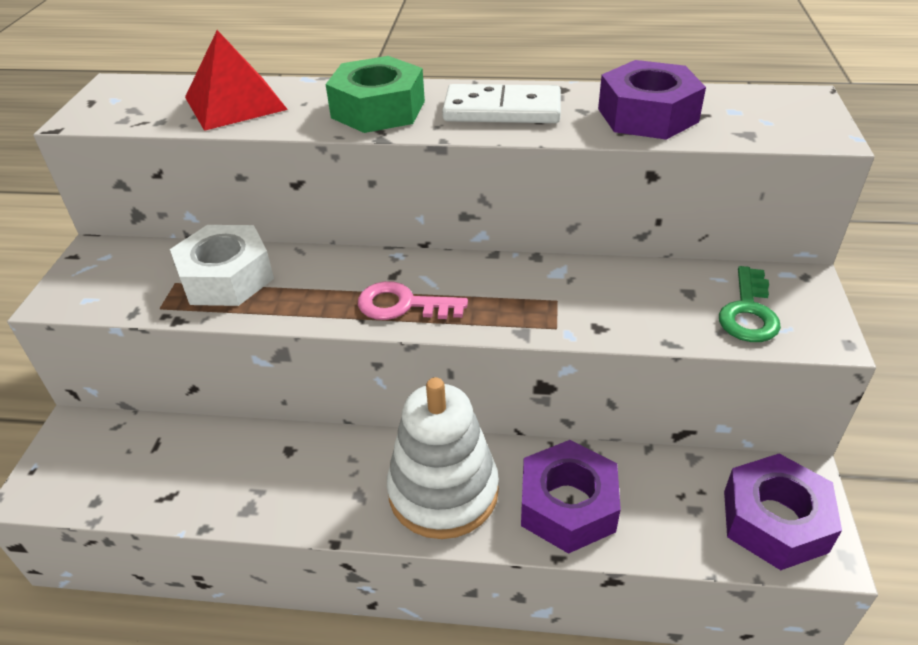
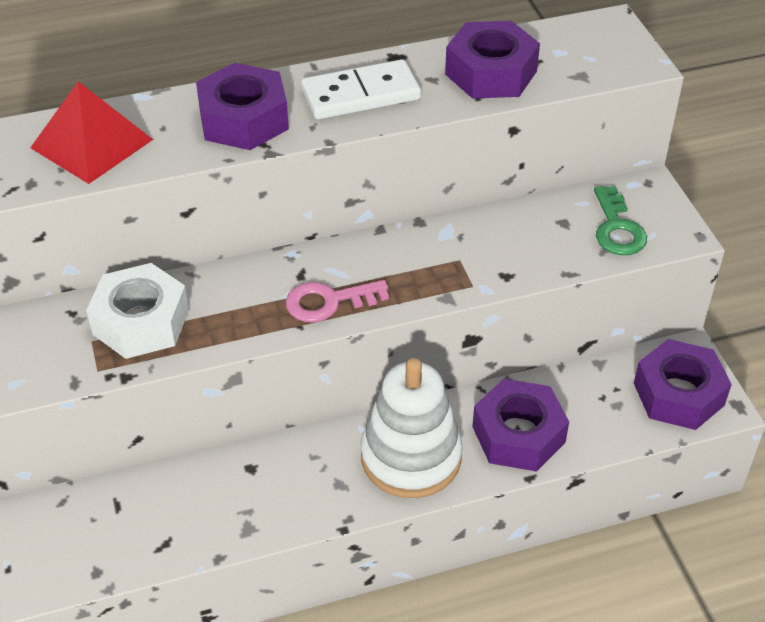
camera: 25 degrees left, 5 degrees up
green nut [326,56,425,133] -> purple nut [196,63,289,150]

